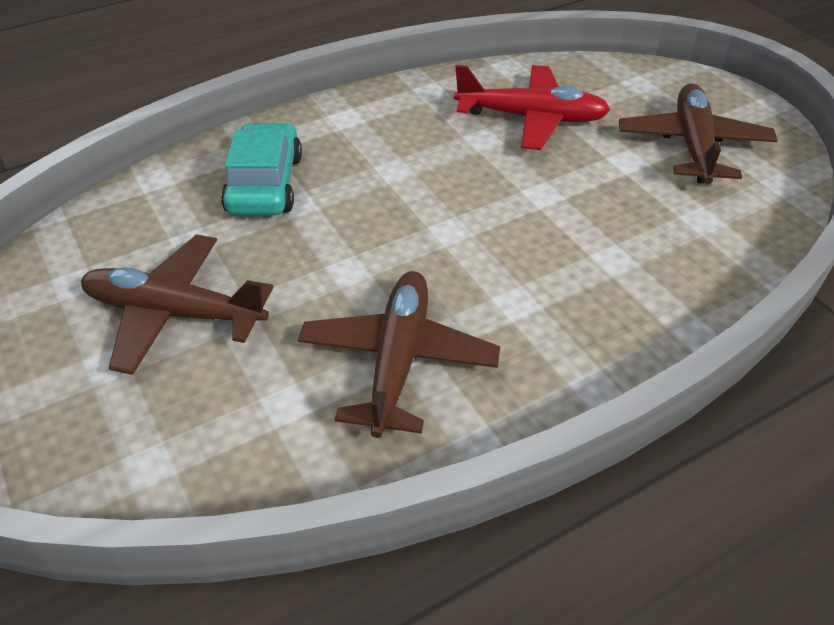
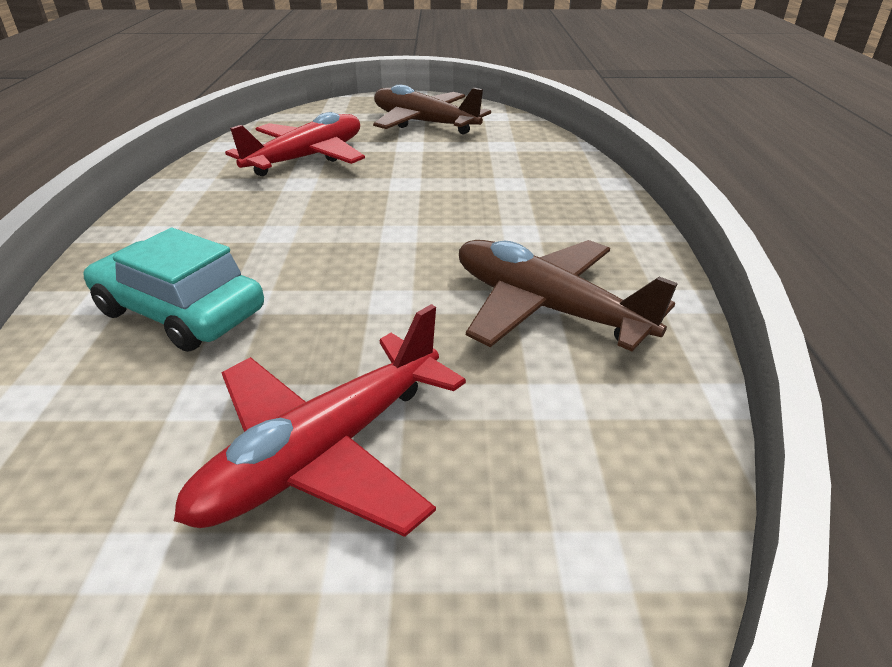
camera: 60 degrees left, 10 degrees down
brown plane [81,234,273,375] -> red plane [174,304,466,537]

